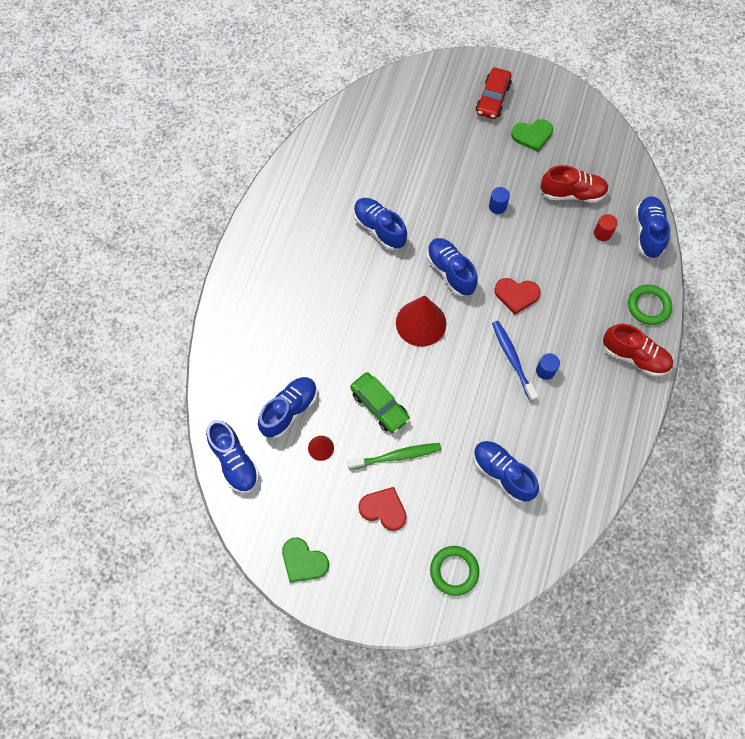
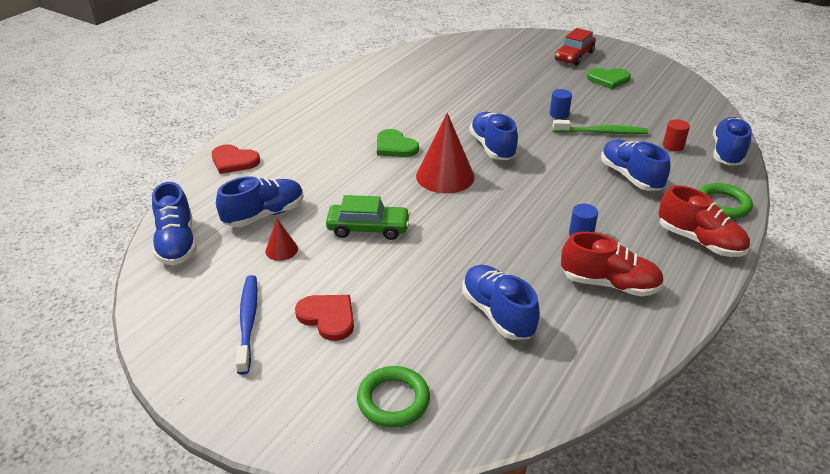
camera: 15 degrees right, 30 degrees down
green heart [282,538,329,583] -> green heart moved to [377,129,419,157]
green toothbrush [347,443,441,470] -> green toothbrush moved to [552,120,648,134]
green car [350,372,410,433] -> green car turned 60 degrees counterclockwise [326,195,411,240]
blue shoe [353,198,407,250] -> blue shoe moved to [601,140,670,191]
blue toothbrush [492,321,538,402] -> blue toothbrush moved to [236,275,258,375]
red heart [494,278,540,314] -> red heart moved to [212,144,260,174]
red shoe [540,165,609,203] -> red shoe moved to [561,232,664,296]

